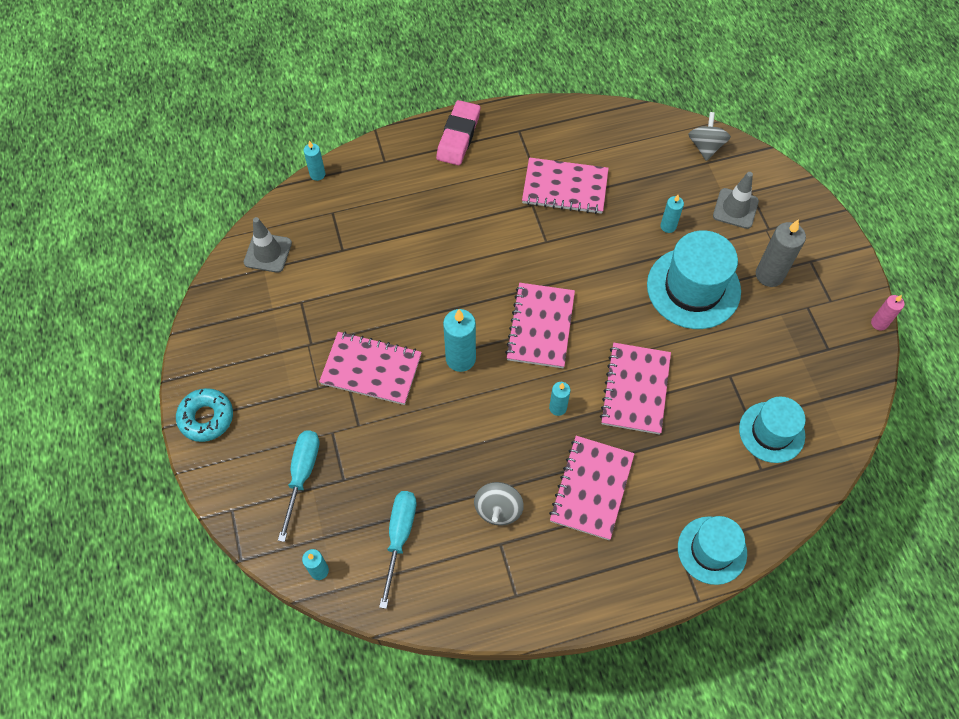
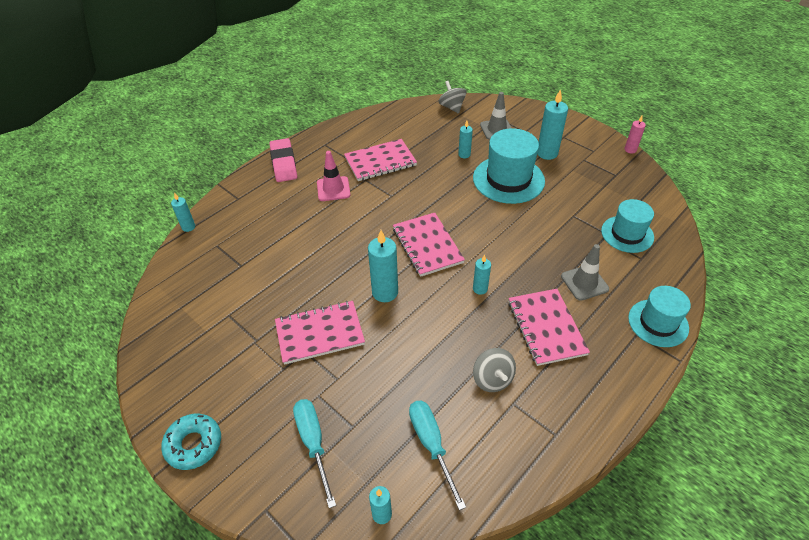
camera: 30 degrees left, 15 degrees down
grey traffic cone [244,217,292,273] -> grey traffic cone moved to [561,244,609,301]
pink notebook [600,343,671,435] -> none
grey candle [756,219,806,287] -> turquoise candle [537,89,568,160]
none -> pink traffic cone [317,151,350,201]

